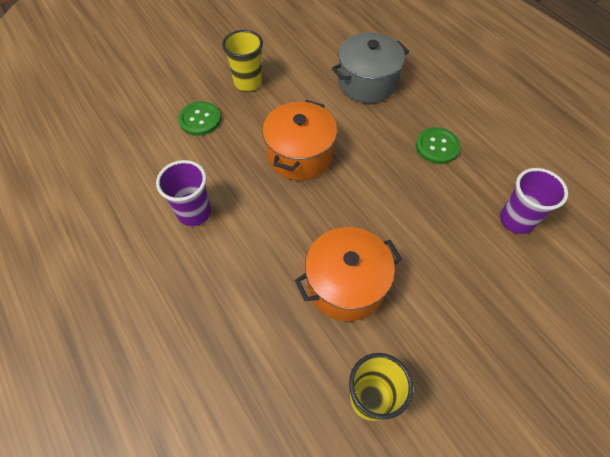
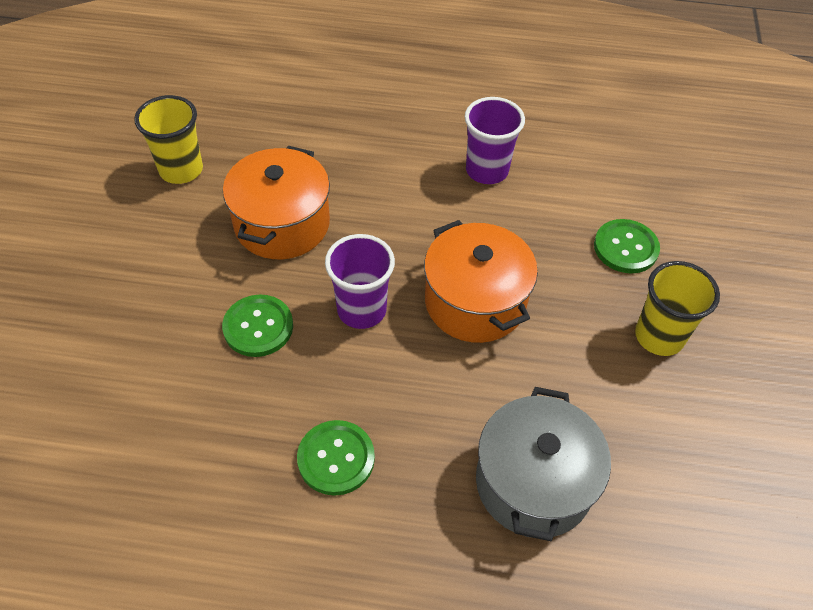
camera: 130 degrees right, 5 degrees down
purple cup [500,168,568,234] -> purple cup moved to [325,234,395,329]
none -> green button [222,295,293,357]

